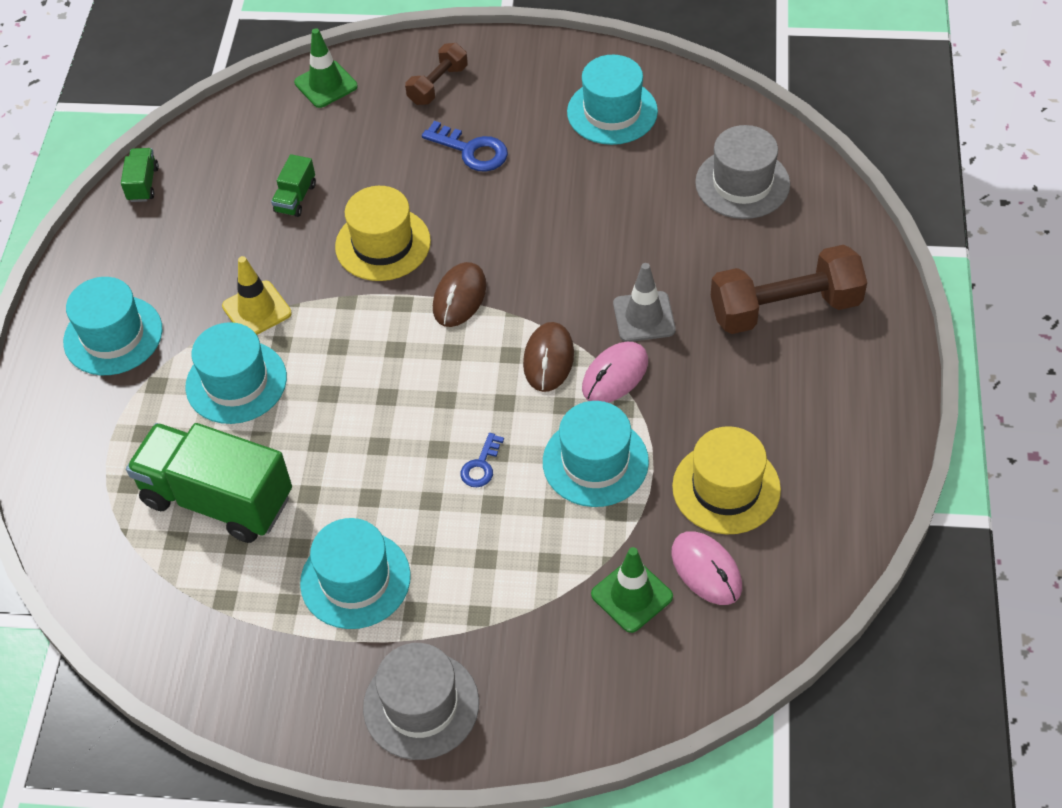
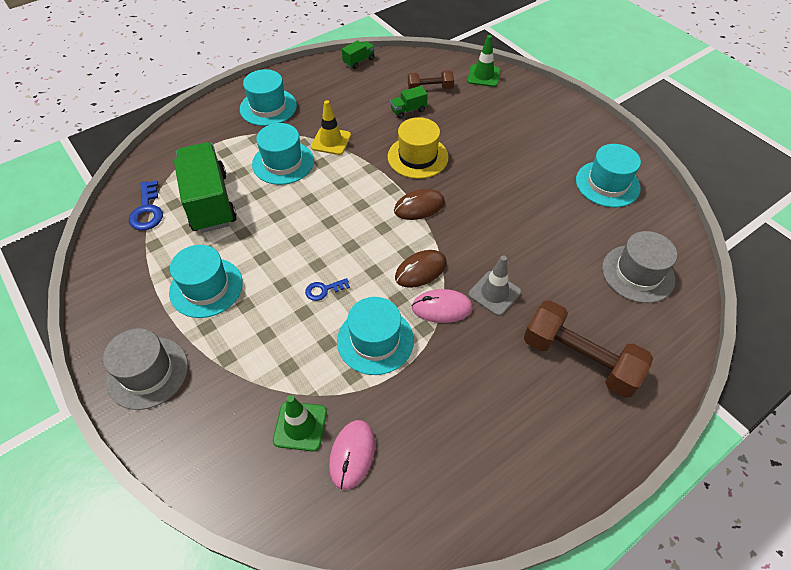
camera: 45 degrees right, 0 degrees up
brown dumbbell [405,43,468,105] -> brown dumbbell moved to [408,70,454,89]
blue key [422,121,508,172] -> blue key moved to [129,180,163,230]
yellow hat [672,426,781,534] -> none

